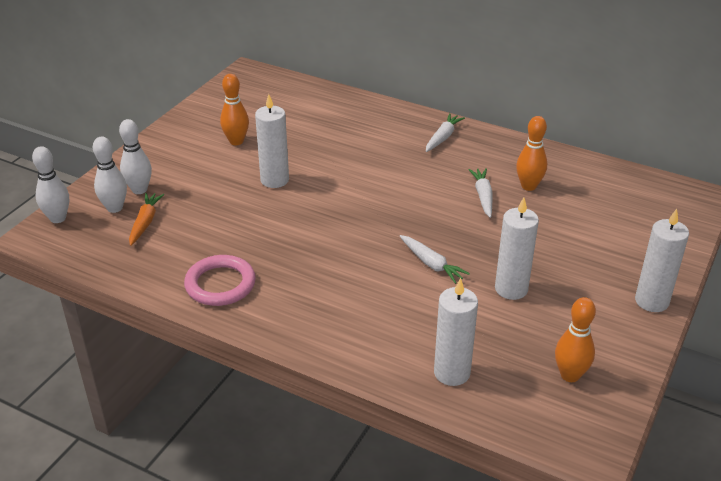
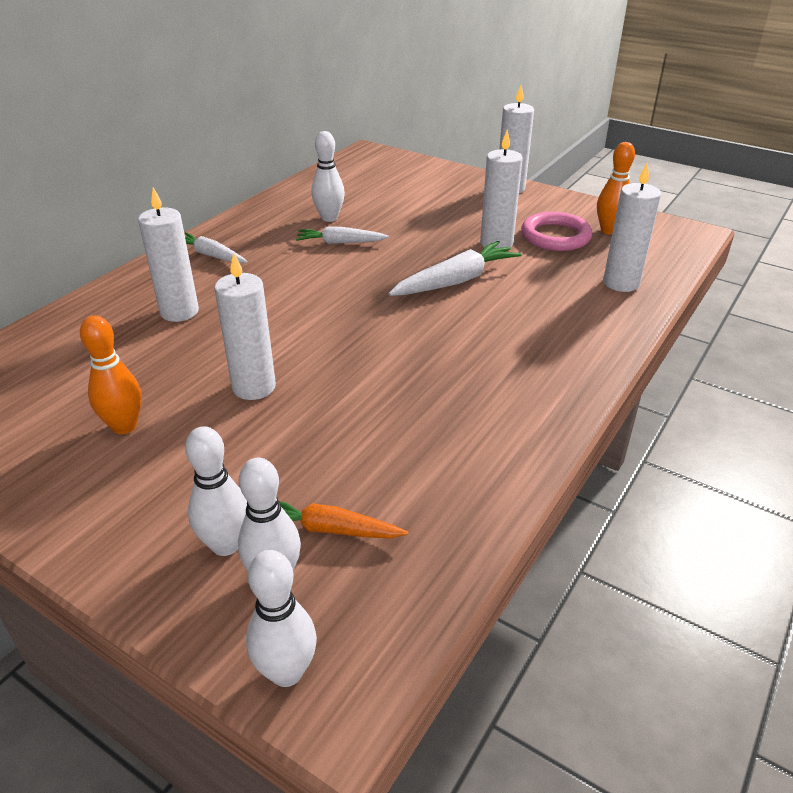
camera: 85 degrees left, 0 degrees up
pink ring [184,255,256,306] -> pink ring moved to [521,212,592,251]
white carrot [400,235,470,284] -> white carrot [389,241,522,296], size x1.56
orange bowling pin [516,116,547,191] -> white bowling pin [311,131,345,222]
none -> white candle [138,188,199,322]

